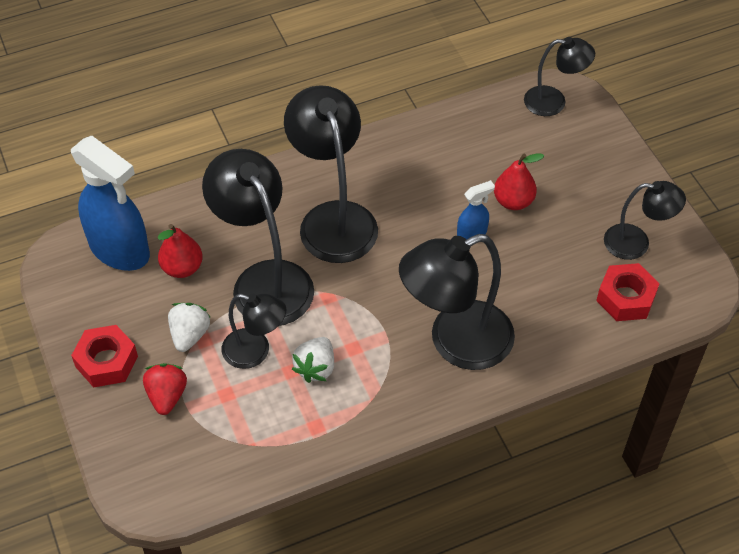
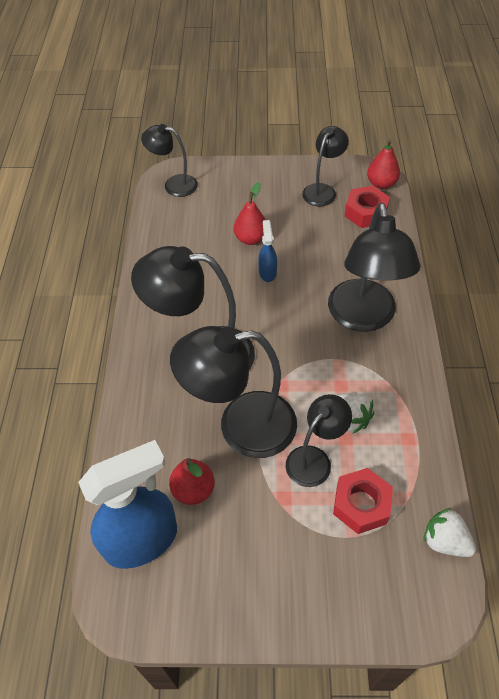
camera: 65 degrees left, 0 degrees up
red nut [71,325,138,388] -> red nut moved to [333,468,393,534]
red strawberry [143,363,187,415] -> none
white strawberry [168,303,211,352] -> white strawberry moved to [423,508,476,557]
black lamp [524,37,595,116] -> black lamp turned 105 degrees counterclockwise [141,124,198,197]
none -> red pear [367,139,400,189]

